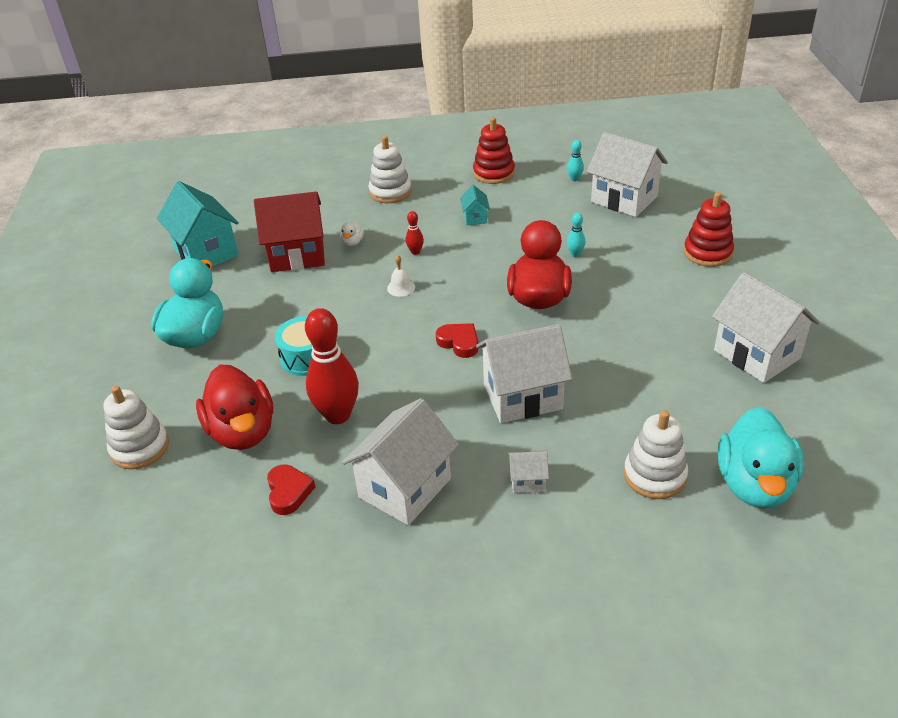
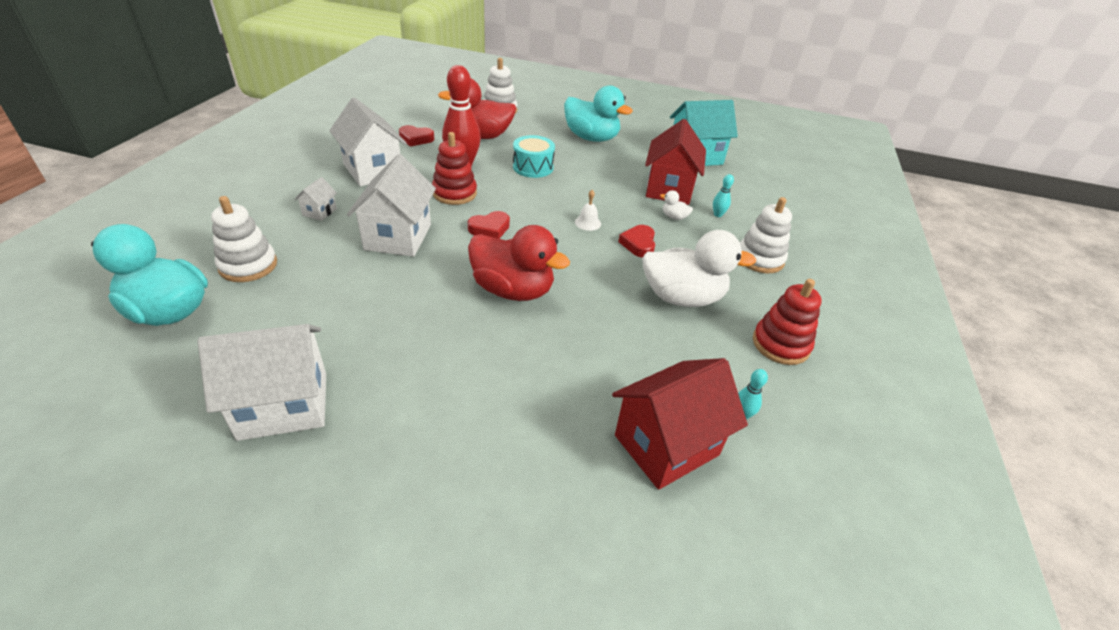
camera: 105 degrees right, 0 degrees up
red bowling pin [406,211,424,255] -> red heart [618,225,655,258]
turquoise house [460,185,490,225] -> white duck [642,230,756,307]
turquoise bowling pin [567,213,585,257] -> turquoise bowling pin moved to [713,174,734,217]
white house [587,132,668,217] -> red house [612,358,748,490]
red stacking toy [684,192,734,267] -> red stacking toy moved to [432,132,477,205]

